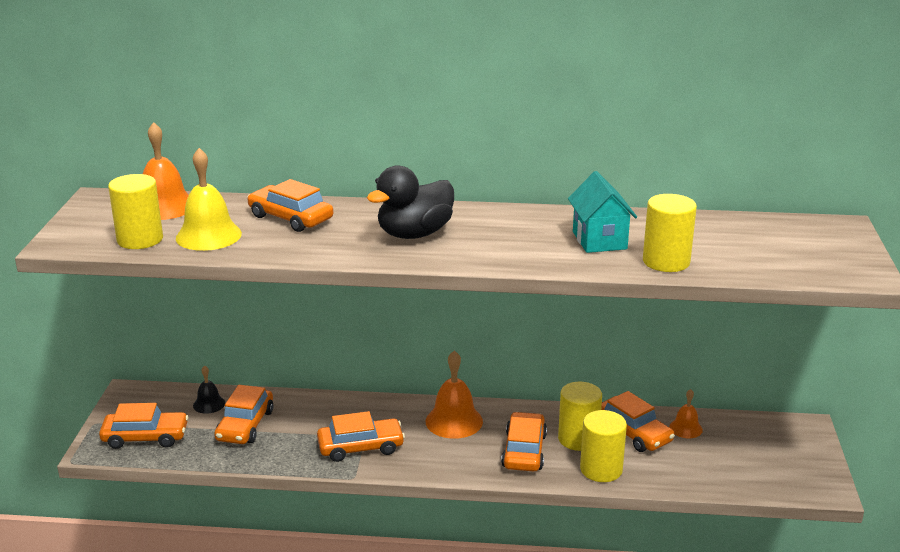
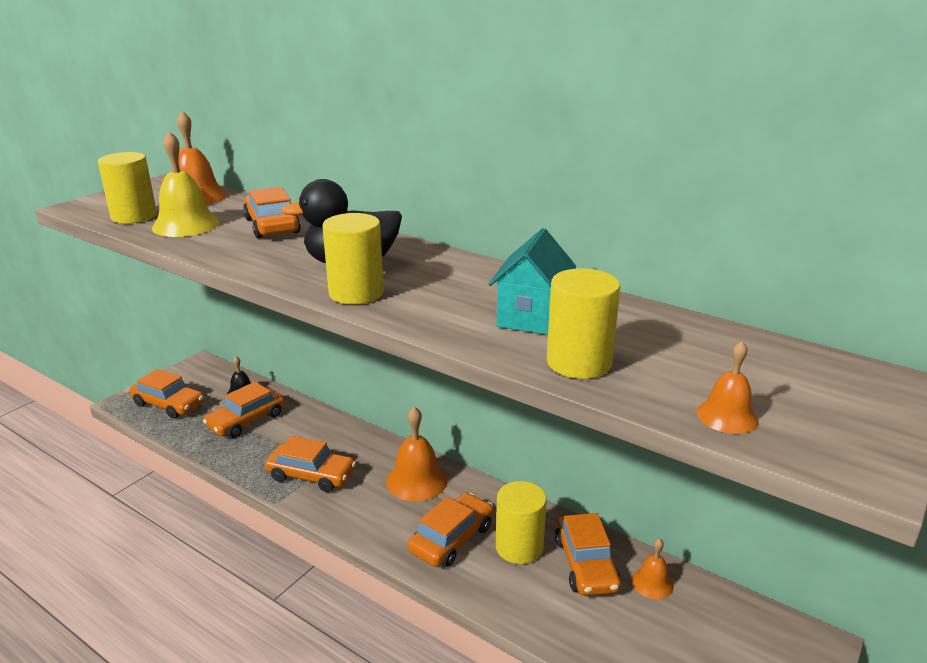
camera: 30 degrees right, 0 degrees up
yellow cylinder [580,410,627,482] -> yellow cylinder moved to [322,213,384,305]
none -> orange bell [696,341,759,434]

